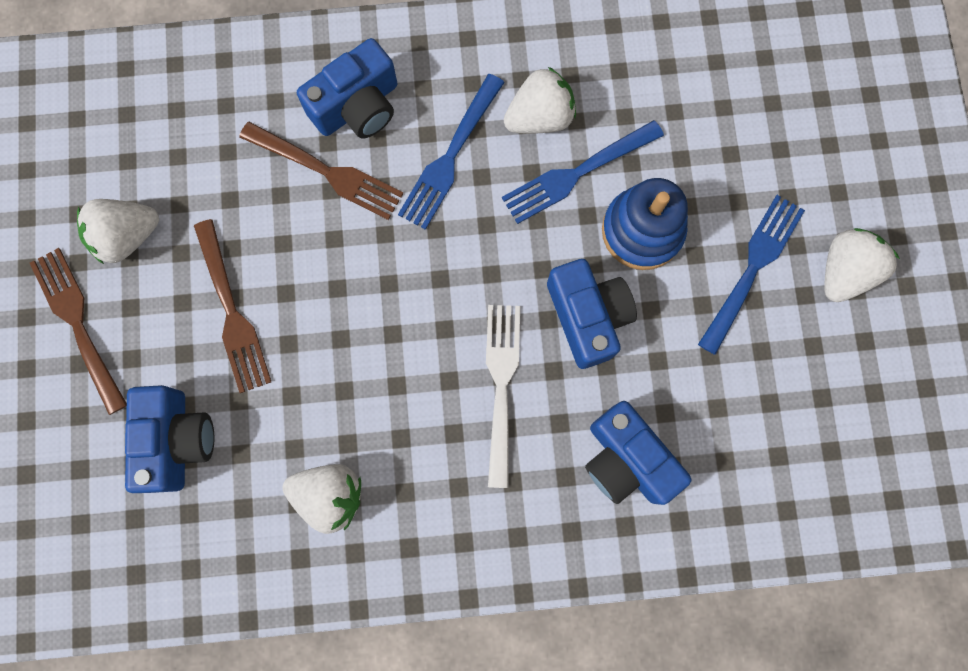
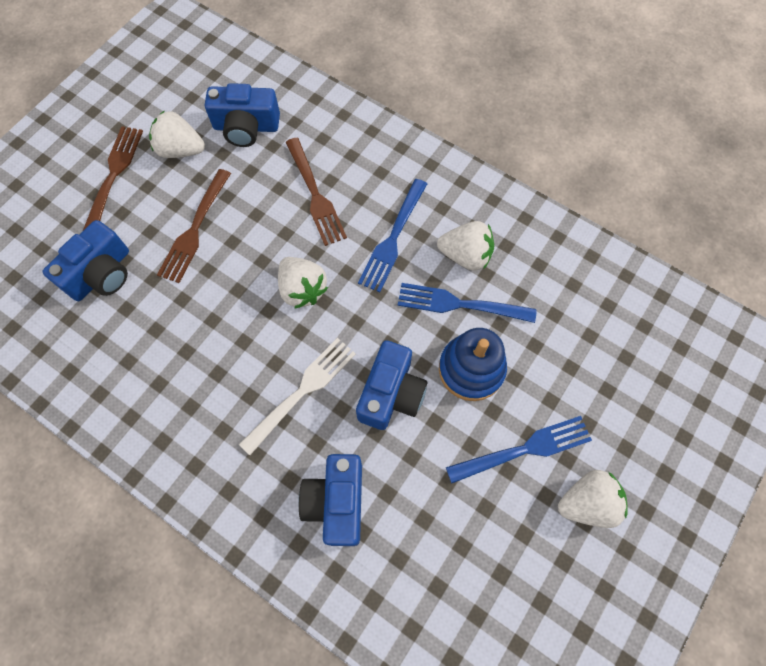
camera: 40 degrees right, 10 degrees down
white strawberry [282,464,361,534] -> white strawberry moved to [278,257,328,309]
blue camera [297,38,397,138] -> blue camera moved to [205,83,280,147]
blue fork [398,74,505,230] -> blue fork turned 45 degrees counterclockwise [358,179,427,292]

